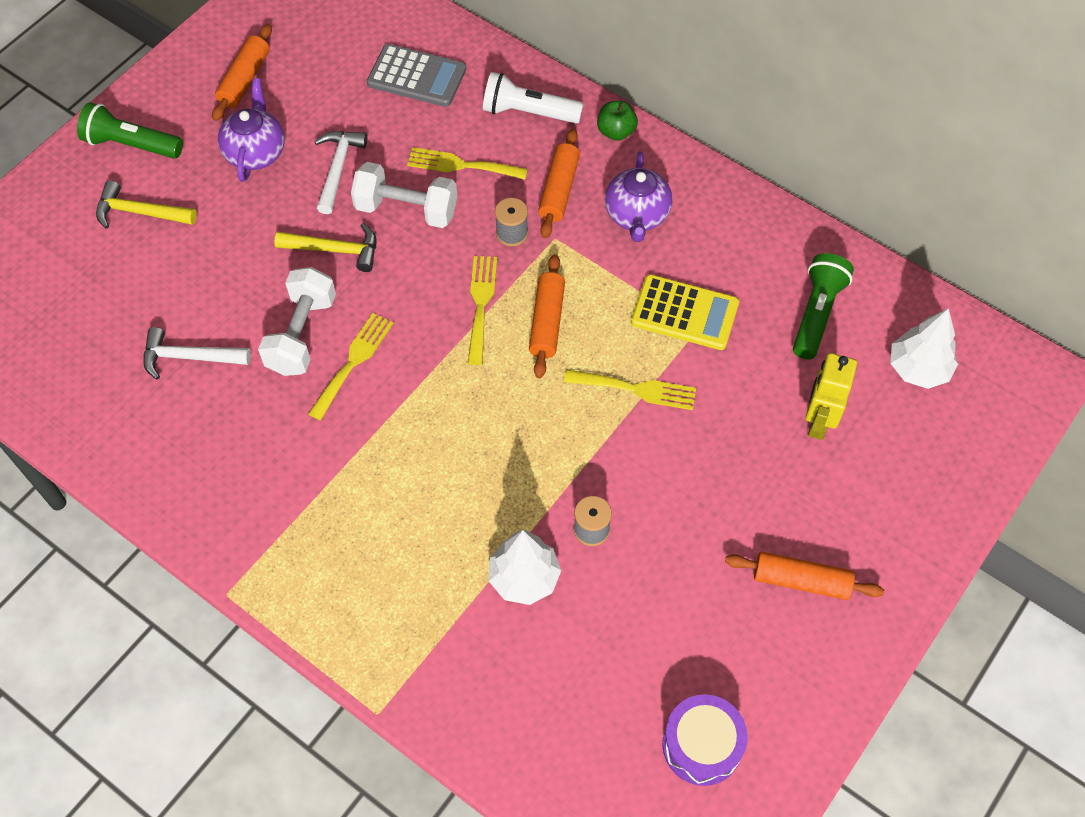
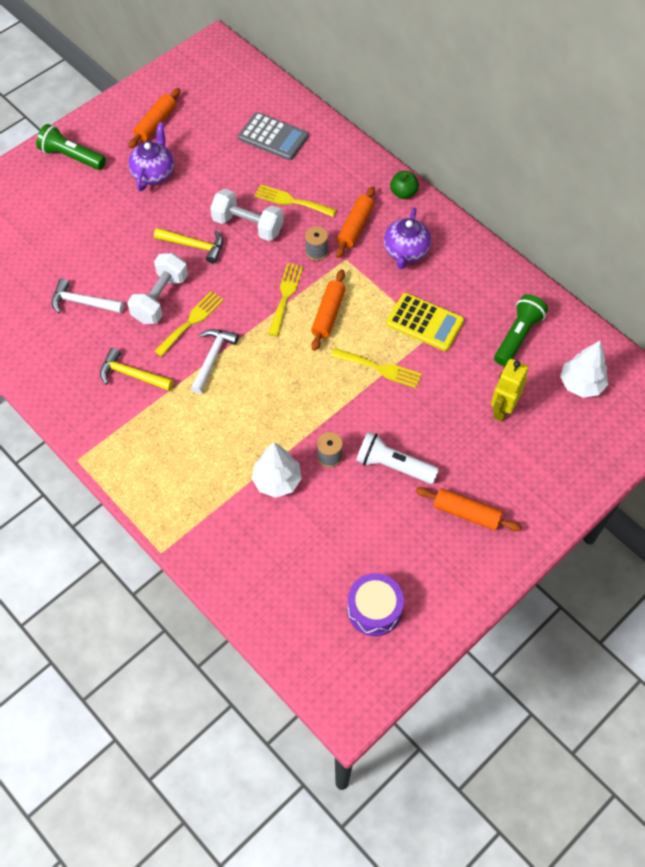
camera: 10 degrees right, 0 degrees up
yellow hammer [96,180,197,229] -> yellow hammer moved to [100,348,174,391]
white hammer [314,131,367,214] -> white hammer moved to [191,329,239,394]
white flashlight [483,72,583,123] -> white flashlight moved to [356,432,439,484]

